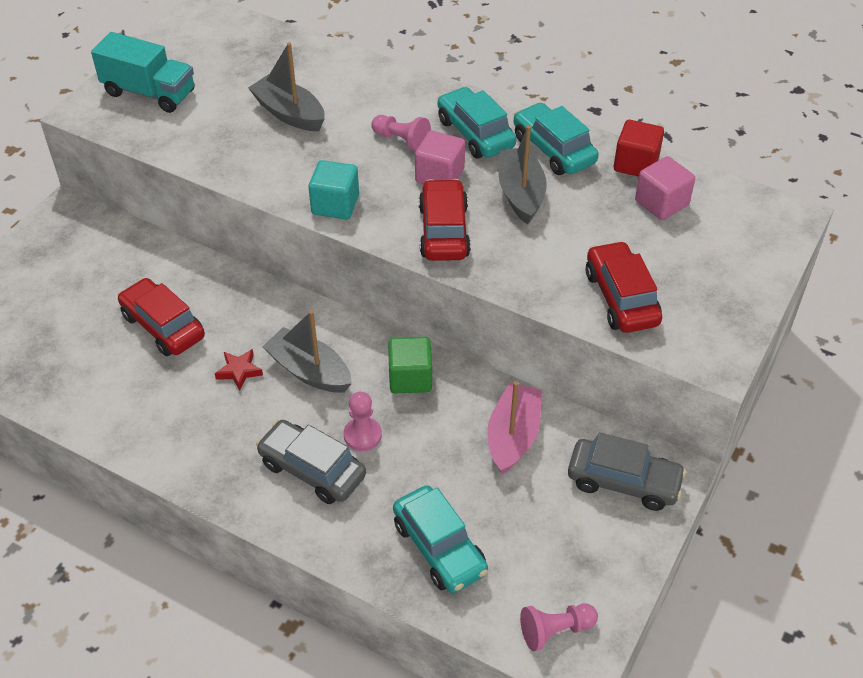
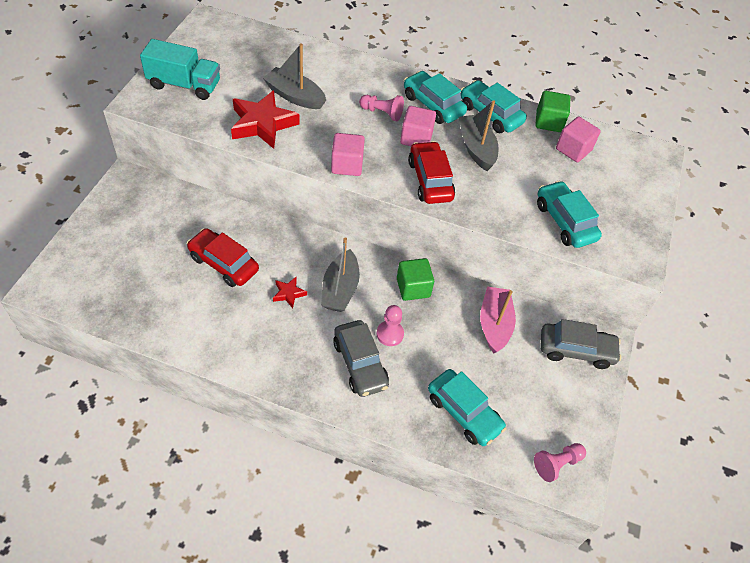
camera: 15 degrees left, 5 degrees up
grey car [256,420,366,504] -> grey car turned 135 degrees counterclockwise [333,320,389,397]
grey boat [262,310,352,393] -> grey boat turned 105 degrees counterclockwise [321,237,360,312]
turquoise cube [309,160,359,219] -> pink cube [331,133,365,176]
red car [586,241,662,333] -> turquoise car [537,181,602,248]
red cube [614,120,664,177] -> green cube [535,91,570,132]
none -> red star [231,90,300,149]

